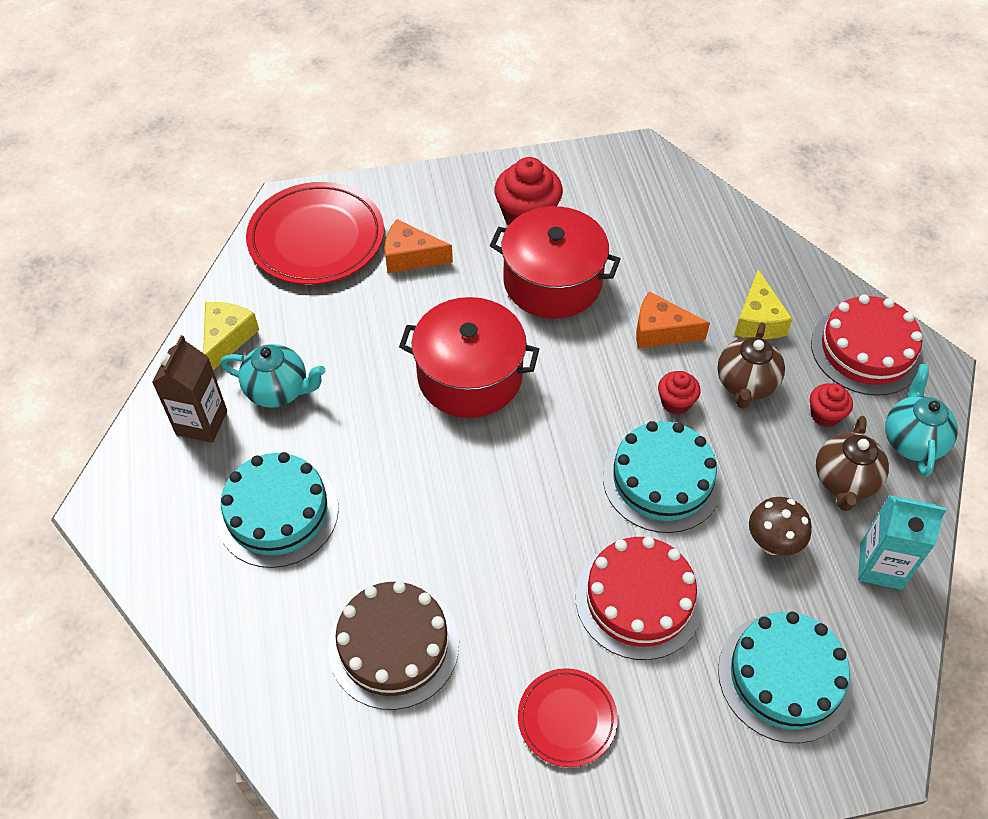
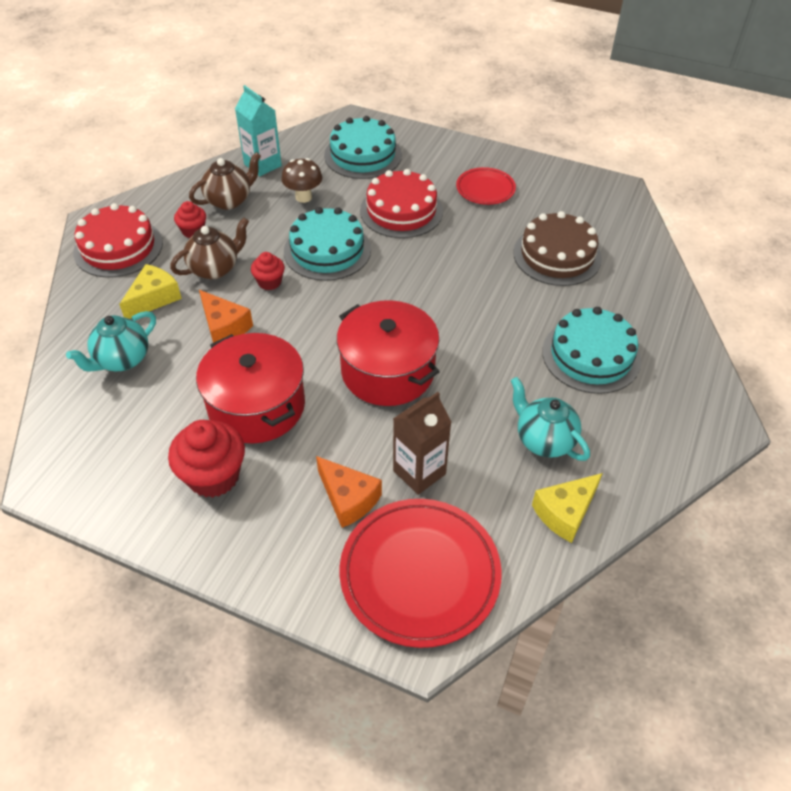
camera: 145 degrees left, 5 degrees down
brown carton [152,335,227,443] -> brown carton moved to [393,392,452,495]
turquoise teapot [885,364,958,477] -> turquoise teapot moved to [66,311,156,372]

